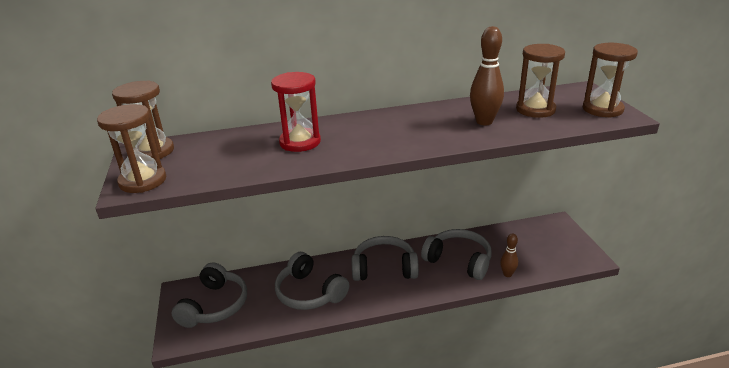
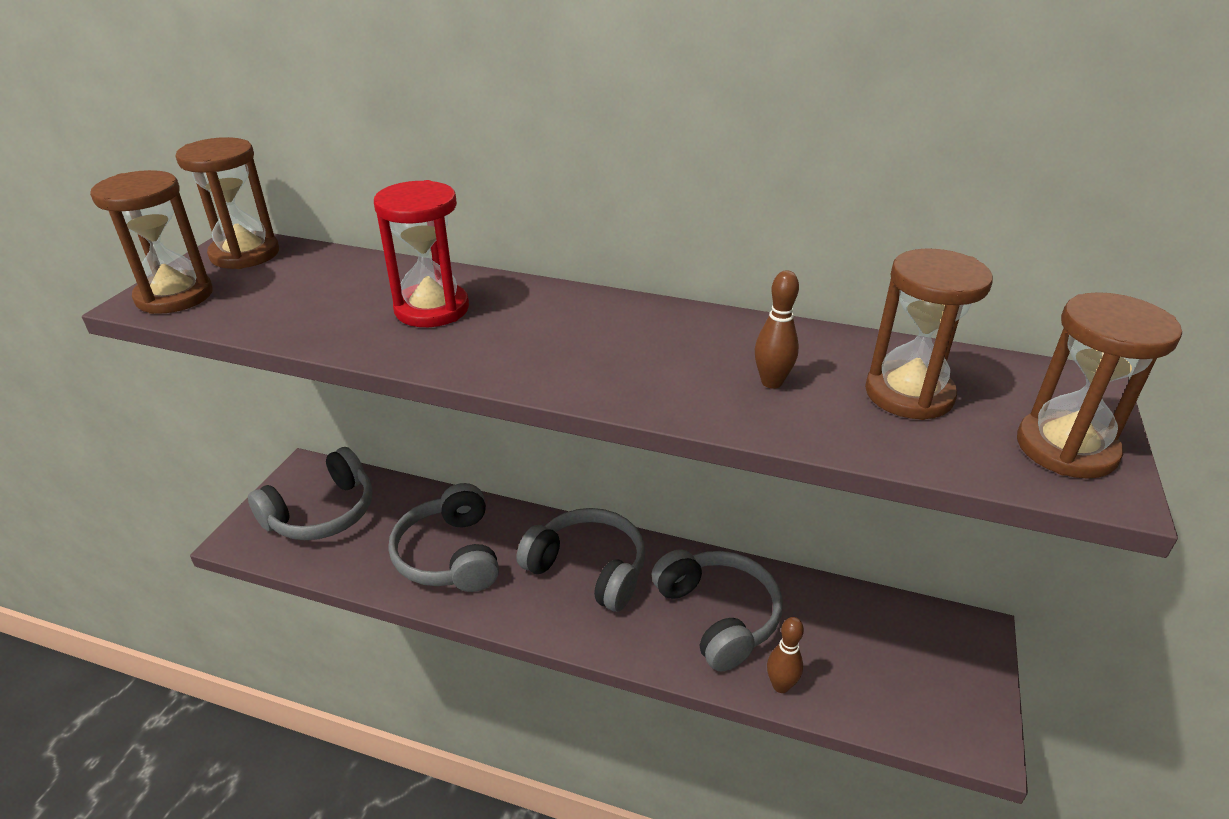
camera: 30 degrees right, 5 degrees up
brown bowling pin [470,26,504,125] -> brown bowling pin [755,270,799,389], size x0.60

